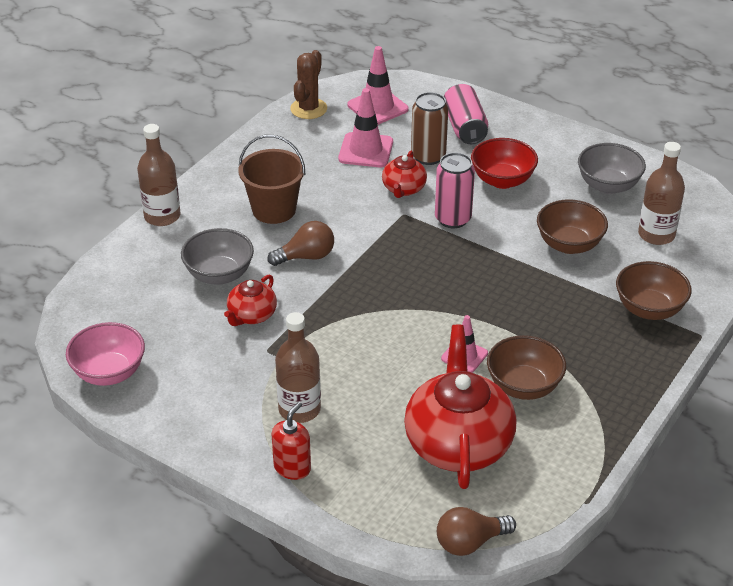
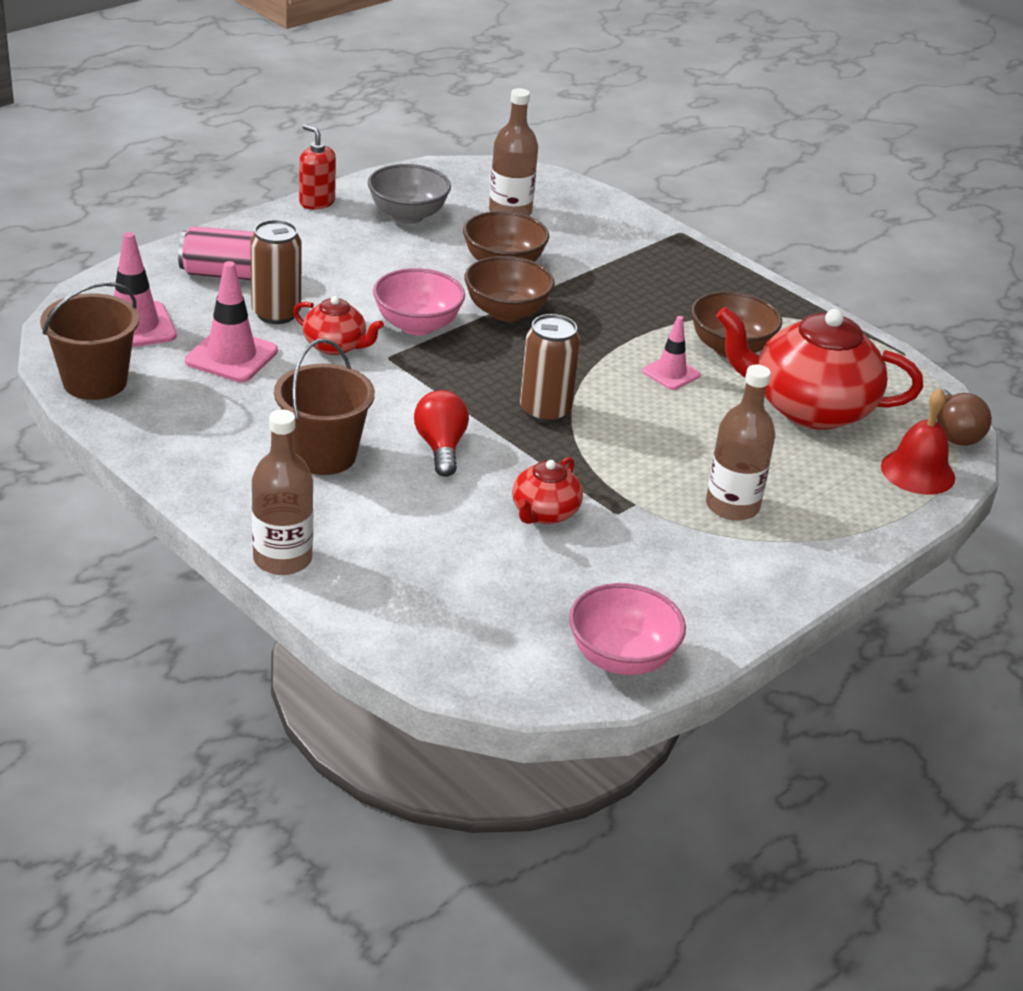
camera: 80 degrees left, 5 degrees down
grey bowl [181,228,254,285] -> none
red teapot [224,275,277,326] -> red teapot turned 75 degrees clockwise [512,457,583,524]
brown light bulb [268,221,334,266] -> red light bulb [414,390,469,477]
red soap dispenser [271,402,311,480] -> red soap dispenser moved to [299,124,336,210]
brown cactus [290,50,327,119] -> brown bucket [40,282,139,400]
pink can [435,153,475,228] -> pink bowl [373,268,465,335]
red bowl [471,138,538,189] -> none
brown bowl [616,261,692,320] -> brown bowl moved to [464,256,555,322]
none -> brown can [520,314,580,424]
none -> red bell [881,388,955,495]

